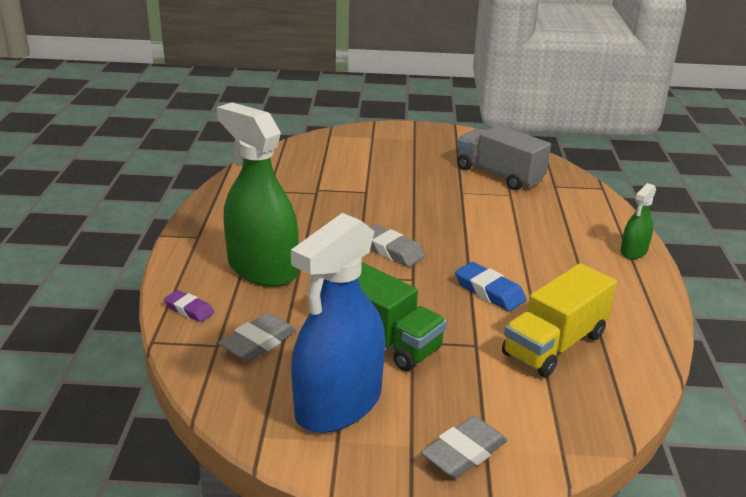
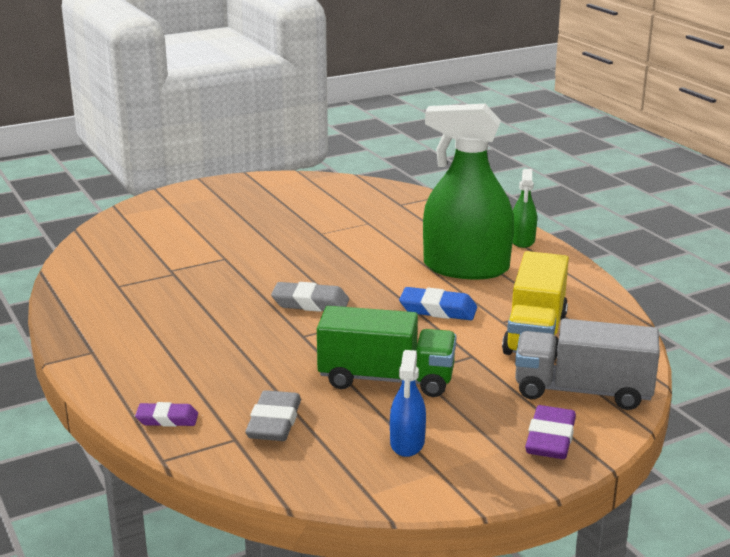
camera: 30 degrees left, 5 degrees down
green spray bottle [217,103,299,287] -> green spray bottle moved to [423,104,514,279]
blue spray bottle [291,213,385,433] -> blue spray bottle [390,350,426,457], size x0.47
grey eraser [421,416,508,478] -> purple eraser [525,405,576,459]
grey truck [457,125,551,190] -> grey truck moved to [515,319,660,410]

